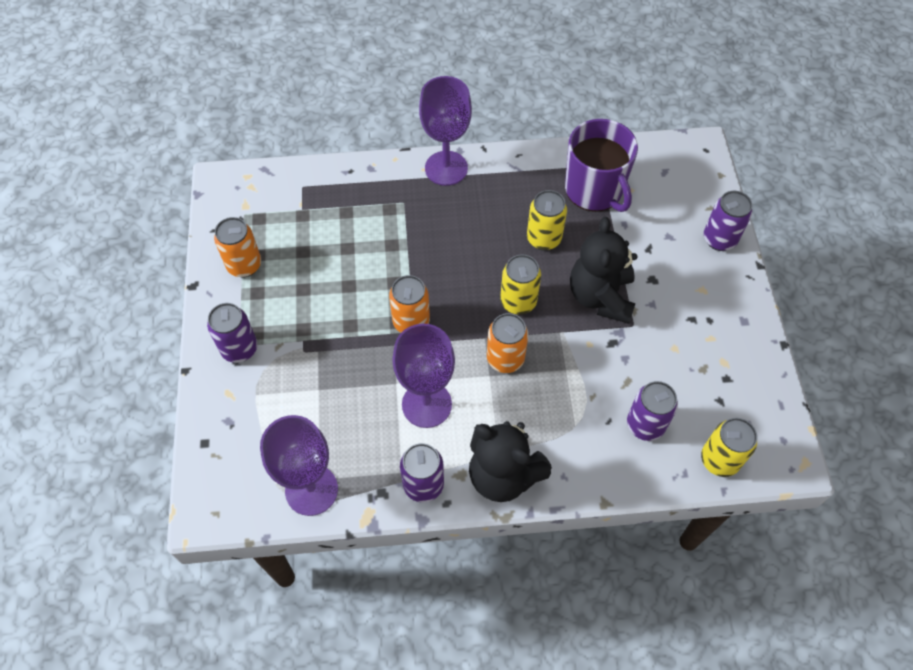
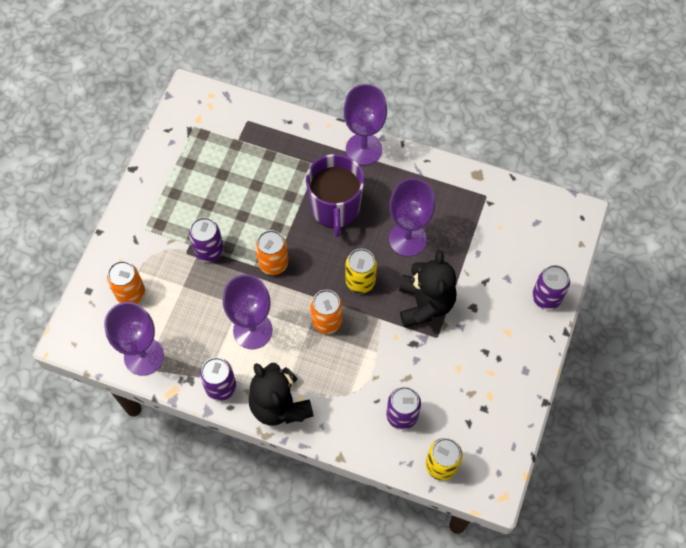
camera: 25 degrees right, 5 degrees up
purple can [207,303,257,363] -> purple can moved to [189,217,224,263]
orange can [214,217,261,277] -> orange can moved to [107,261,145,304]
yellow can [527,190,567,251] -> purple goblet [389,178,435,257]
purple mug [565,119,638,212] -> purple mug moved to [306,154,364,237]
black teddy bear [570,217,638,324] -> black teddy bear turned 150 degrees clockwise [399,250,456,328]

